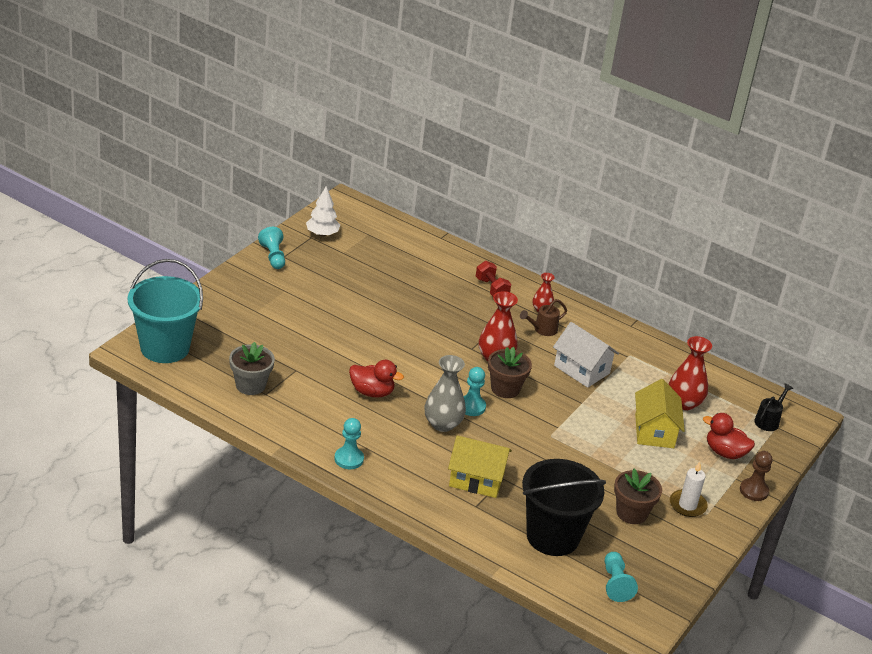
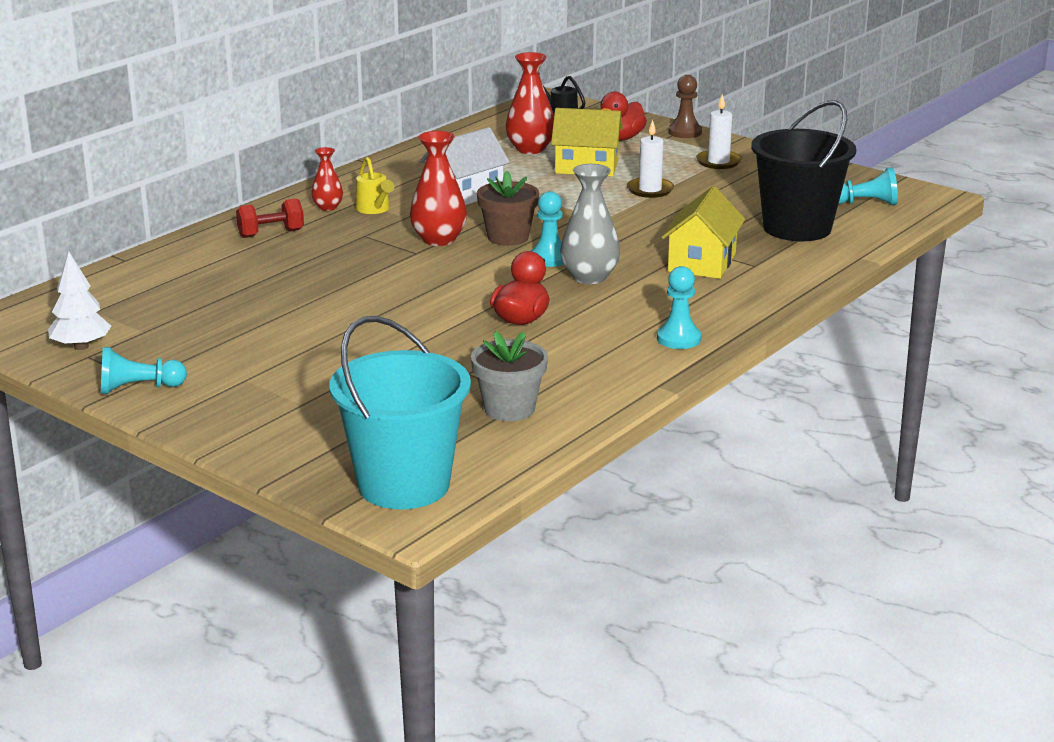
camera: 80 degrees left, 10 degrees down
brown watering can [520,299,567,336] -> yellow watering can [356,157,394,214]
brown flower pot [614,469,662,524] -> none
none -> white candle [627,120,674,198]

